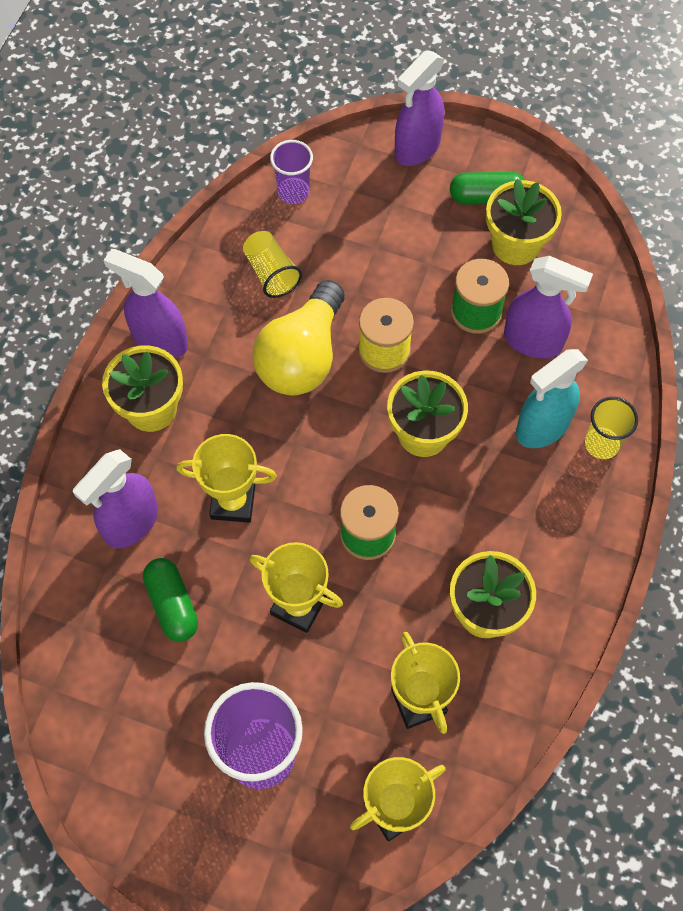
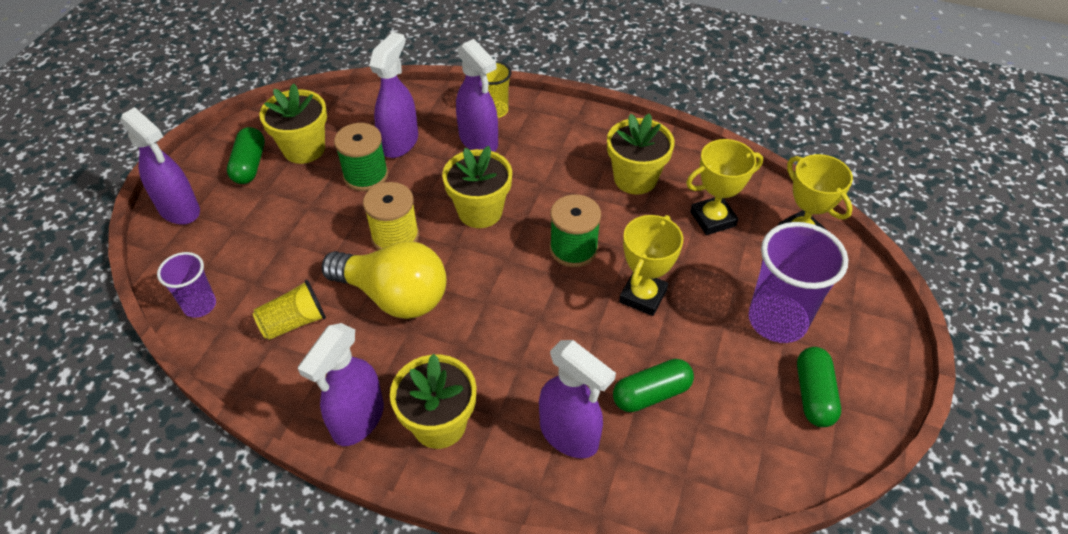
camera: 90 degrees left, 15 degrees down
yellow trophy [176,434,277,523] -> none
turquoise spray bottle [516,349,588,448] -> purple spray bottle [456,39,498,152]
none -> green capsule [797,347,841,427]

